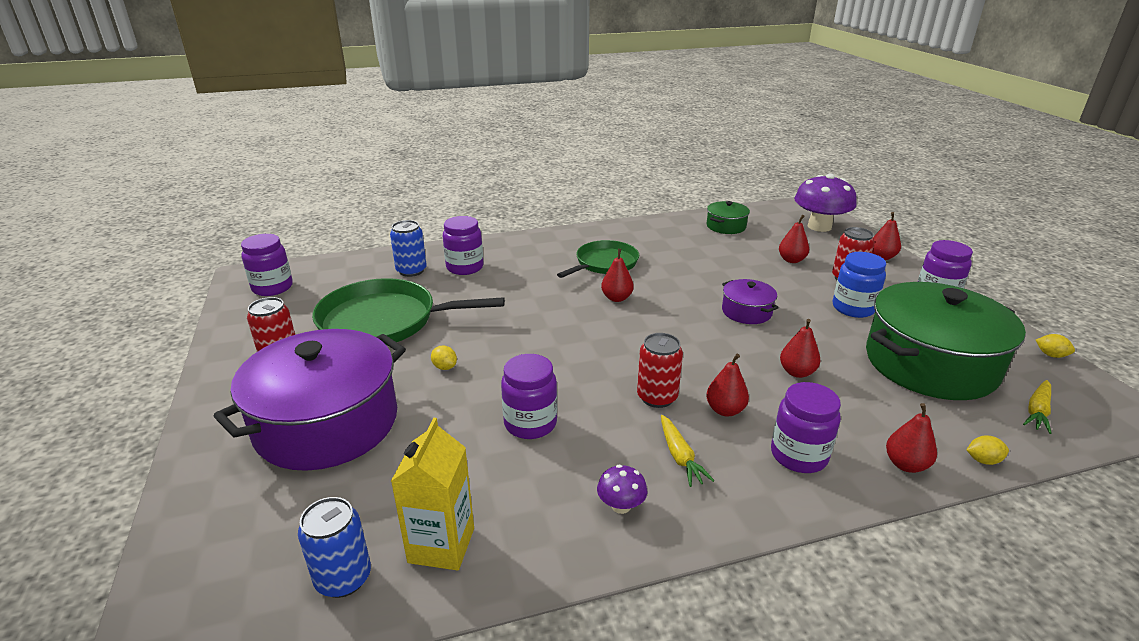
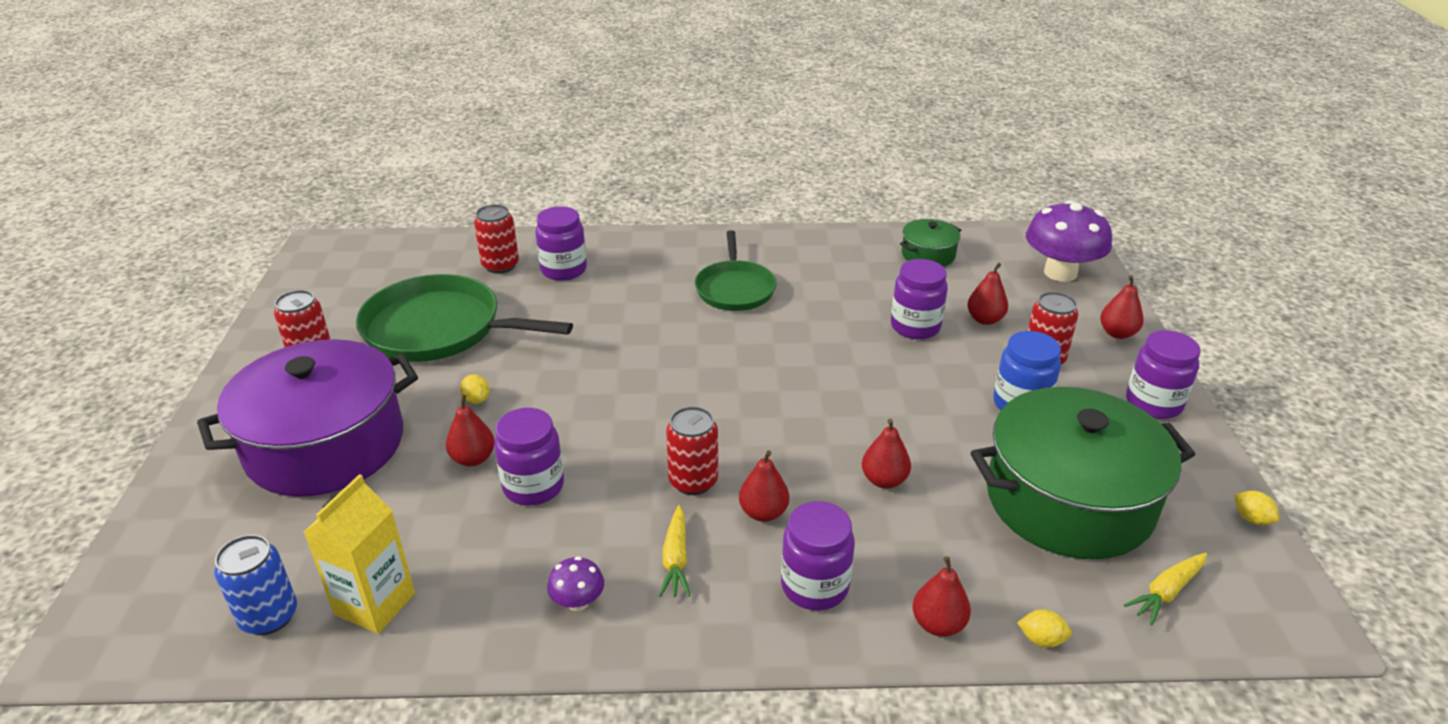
camera: 15 degrees right, 5 degrees up
purple jar [241,234,293,296] -> purple jar moved to [891,259,948,339]
blue can [390,220,427,277] -> red can [474,204,519,274]
green pan [557,240,639,278] -> green pan turned 120 degrees clockwise [695,230,777,311]
red pear [601,249,634,302] -> red pear moved to [446,394,495,466]
purple pot [722,279,779,324] -> none

